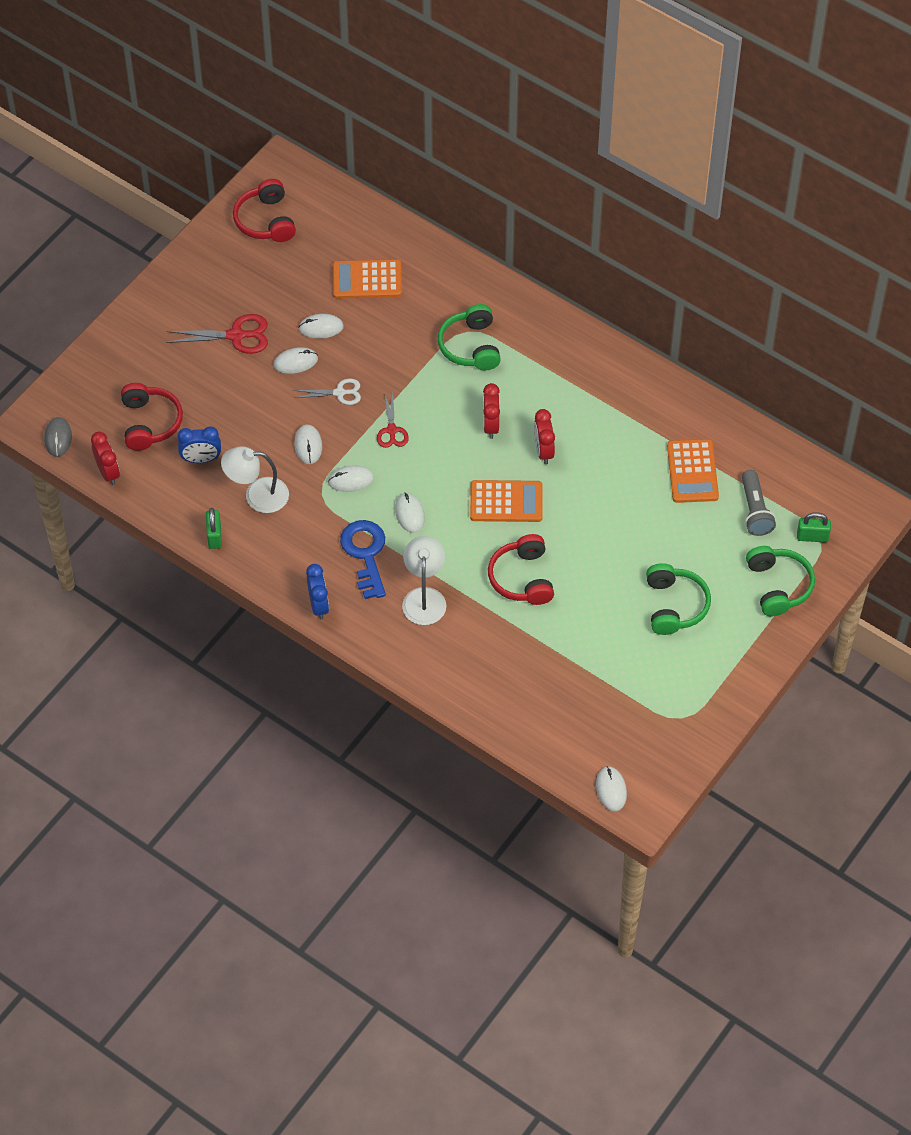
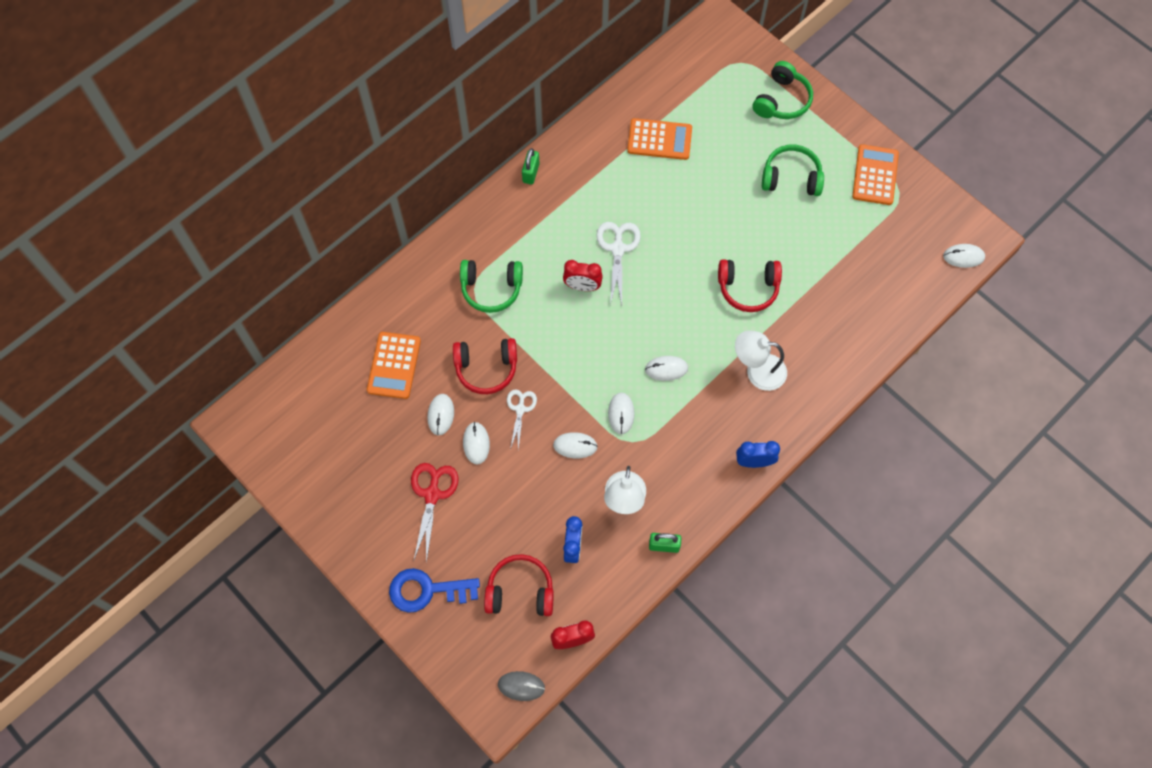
camera: 80 degrees left, 10 degrees up
red headphones [233,179,296,242] -> red headphones moved to [453,338,517,394]
blue key [340,520,386,599] -> blue key moved to [389,568,480,613]
red scissors [377,394,409,448] -> none
orange calculator [470,480,543,522] -> orange calculator moved to [852,144,899,205]
red clock [534,409,555,464] -> white scissors [597,222,641,305]
grey flashlight [742,470,776,536] -> none
green headphones [746,546,815,616] -> green headphones turned 120 degrees clockwise [752,61,813,119]
green padlock [797,512,831,543] -> green padlock moved to [522,148,540,184]

